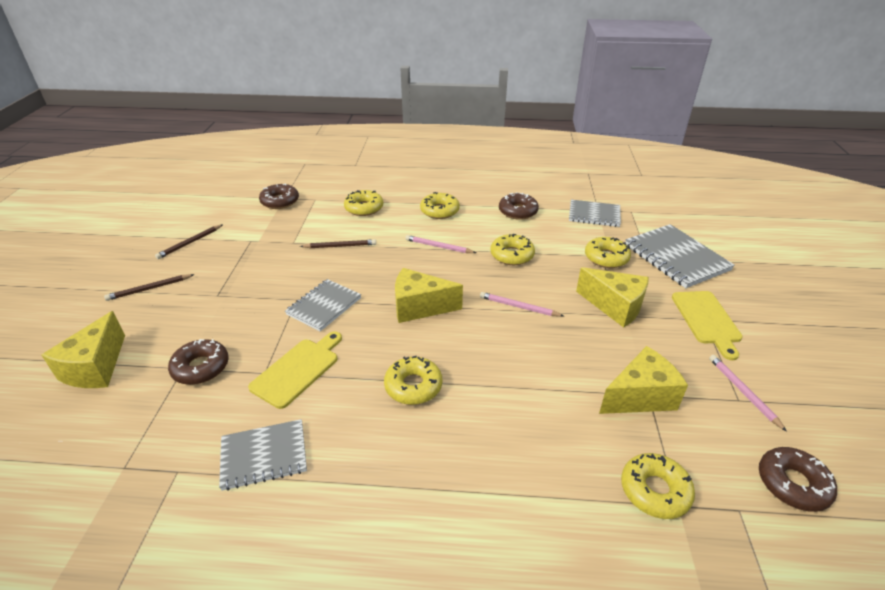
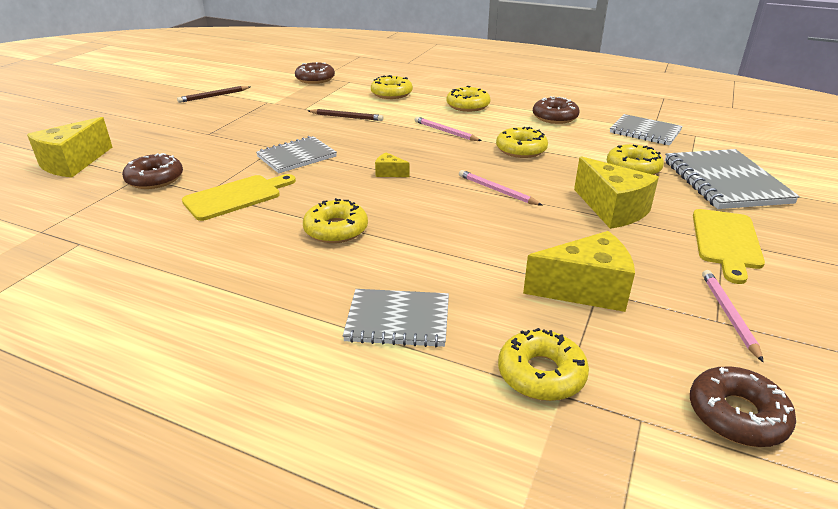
camera: 20 degrees right, 5 degrees down
brown pencil [104,274,195,301] -> none
grey notebook [219,419,307,491] -> grey notebook moved to [343,289,449,347]
yellow cheese [395,268,463,323] -> yellow cheese [375,152,409,177], size x0.46

